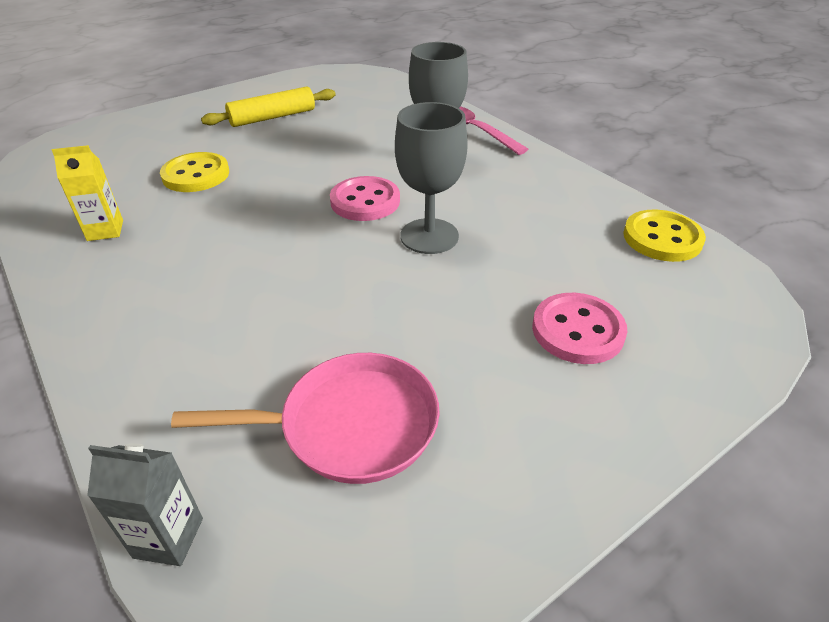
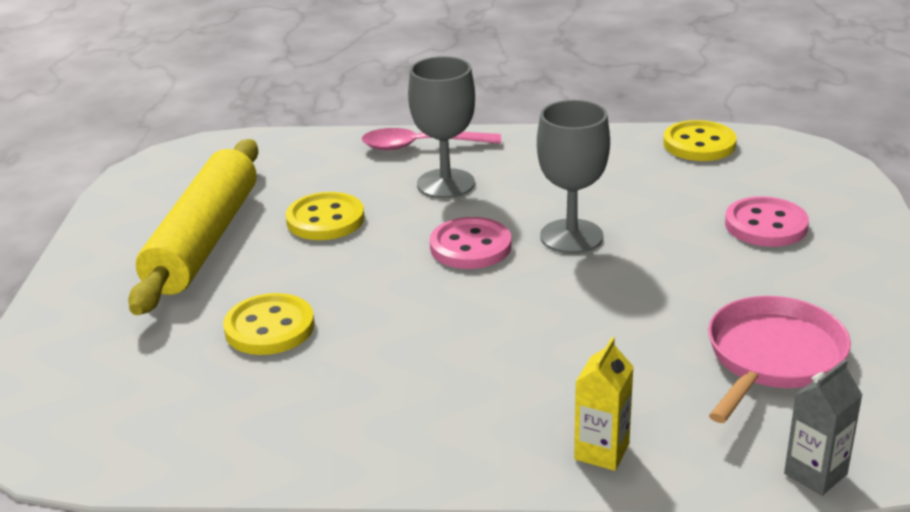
camera: 50 degrees left, 10 degrees down
yellow carton [52,145,123,241] -> yellow carton moved to [574,337,634,471]
yellow rolling pin [201,86,336,127] -> yellow rolling pin [128,139,258,315], size x1.65
none -> yellow button [286,192,364,240]

